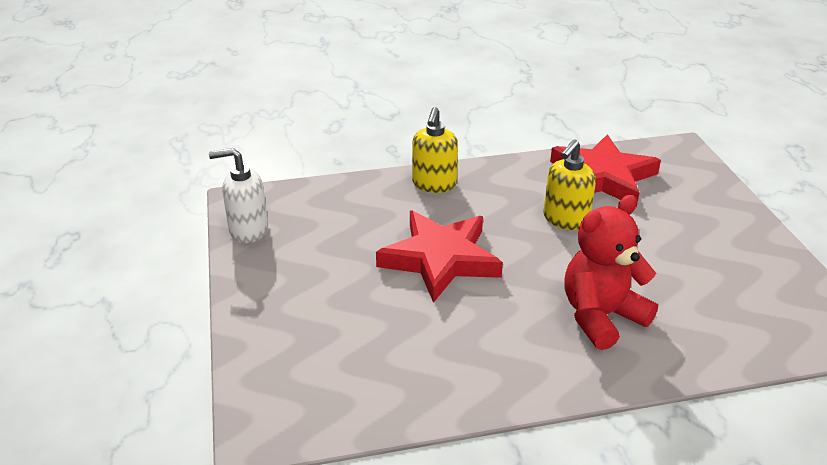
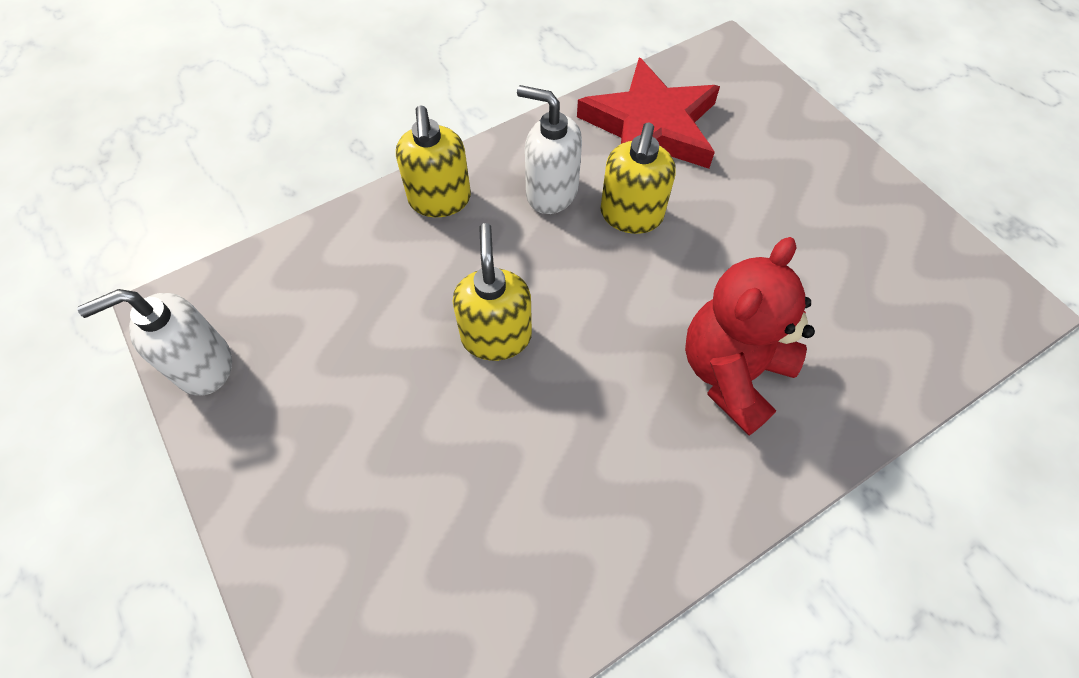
camera: 20 degrees left, 25 degrees up
red star [376,211,503,303] -> yellow soap dispenser [453,223,532,361]
none -> white soap dispenser [517,85,582,214]

